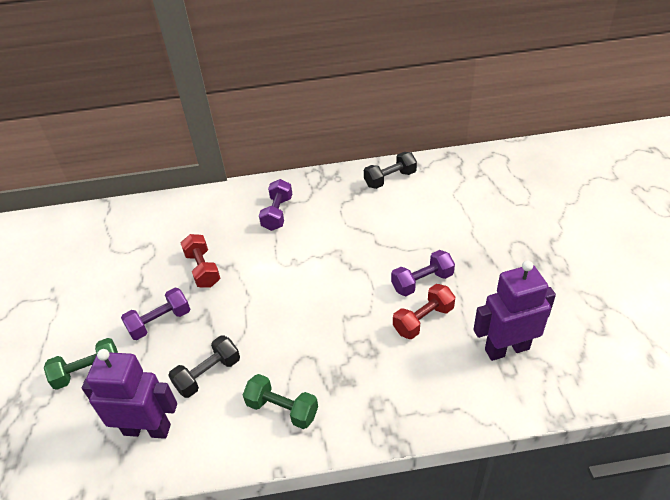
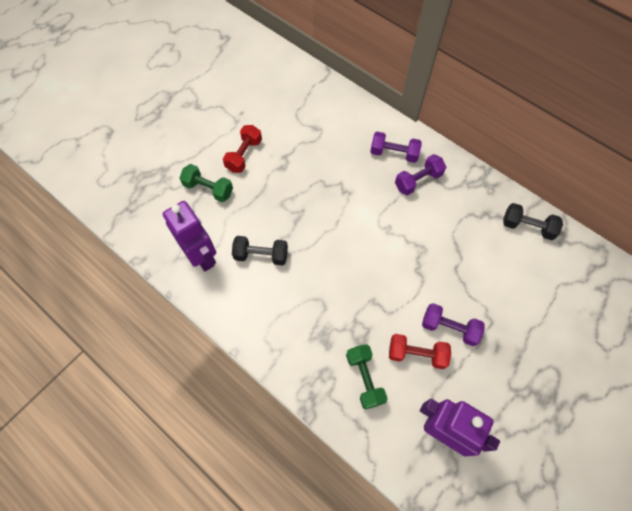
camera: 45 degrees right, 20 degrees up
purple dumbbell [121,288,190,340] -> purple dumbbell moved to [370,132,422,163]
red dumbbell [181,234,220,288] -> red dumbbell moved to [223,125,262,173]
green dumbbell [243,374,318,429] -> green dumbbell moved to [346,344,388,410]

